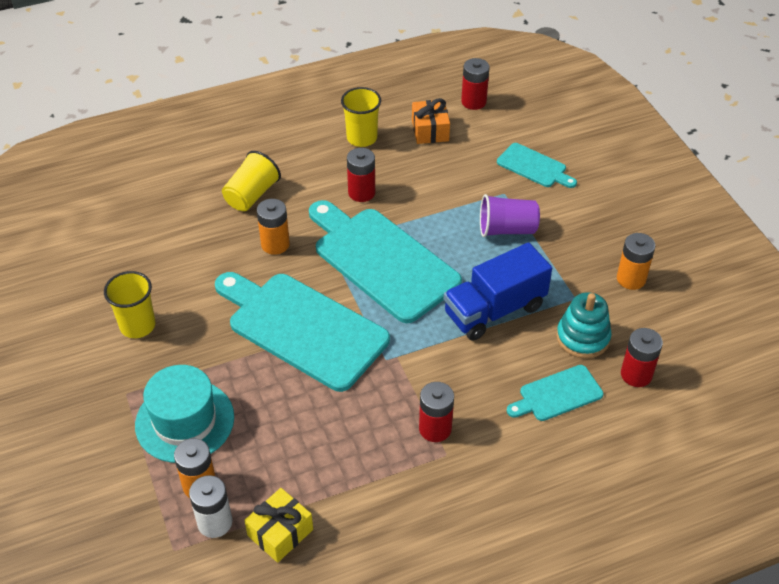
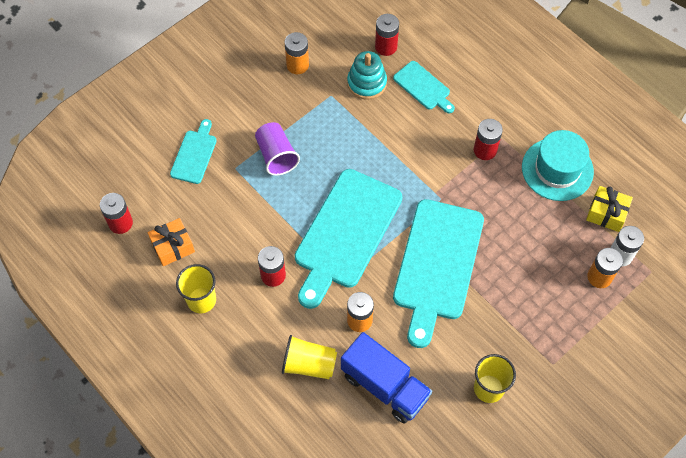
camera: 110 degrees left, 15 degrees up
turquoise hat [135,365,234,463] -> turquoise hat moved to [522,130,594,201]
blue truck [443,242,552,340] -> blue truck moved to [341,332,432,424]

